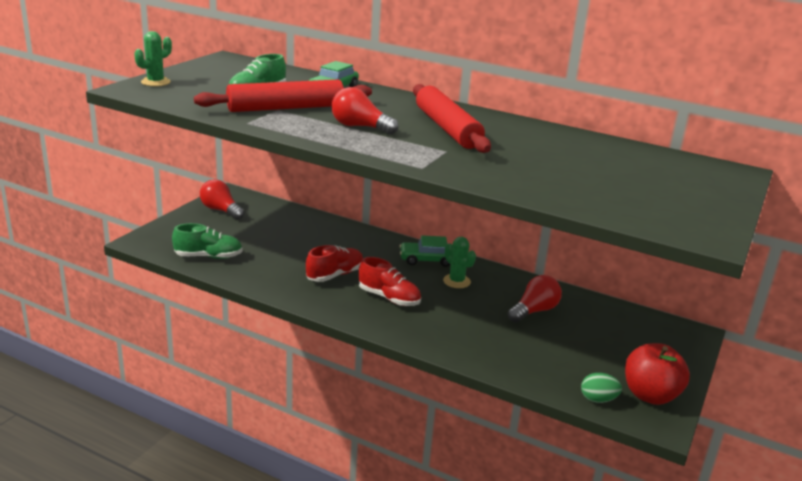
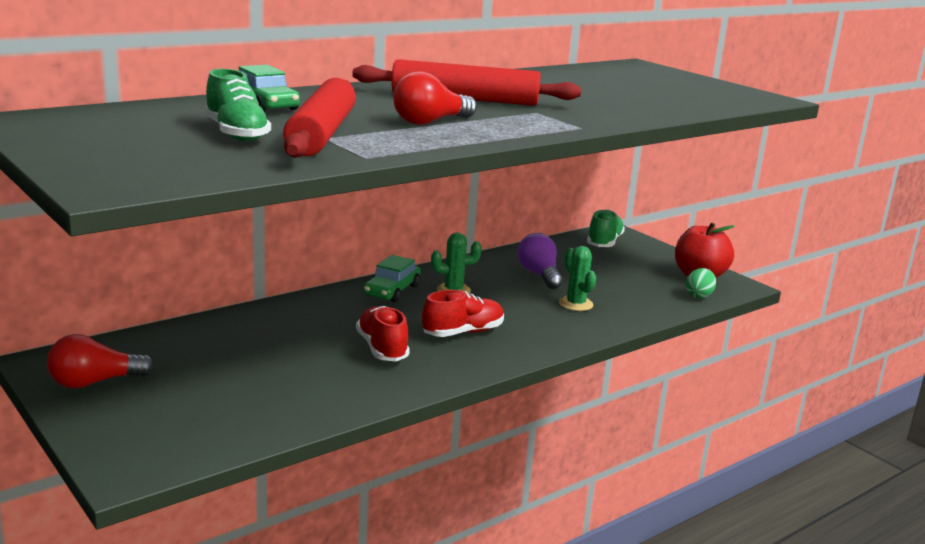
camera: 65 degrees left, 5 degrees down
green cactus [134,31,172,86] -> green cactus moved to [559,246,596,311]
green shoe [172,223,243,259] -> green shoe moved to [587,209,625,247]
red light bulb [508,275,562,323] -> purple light bulb [517,233,563,289]

